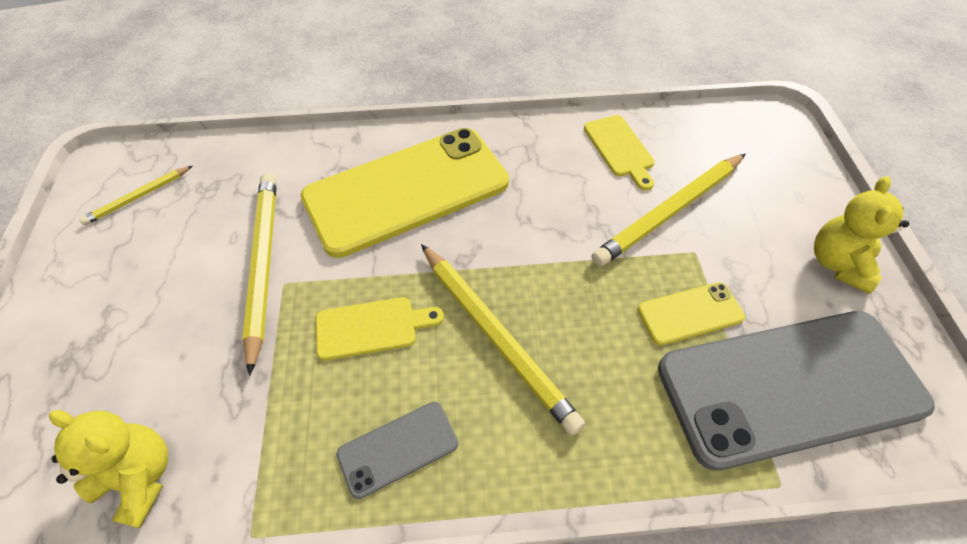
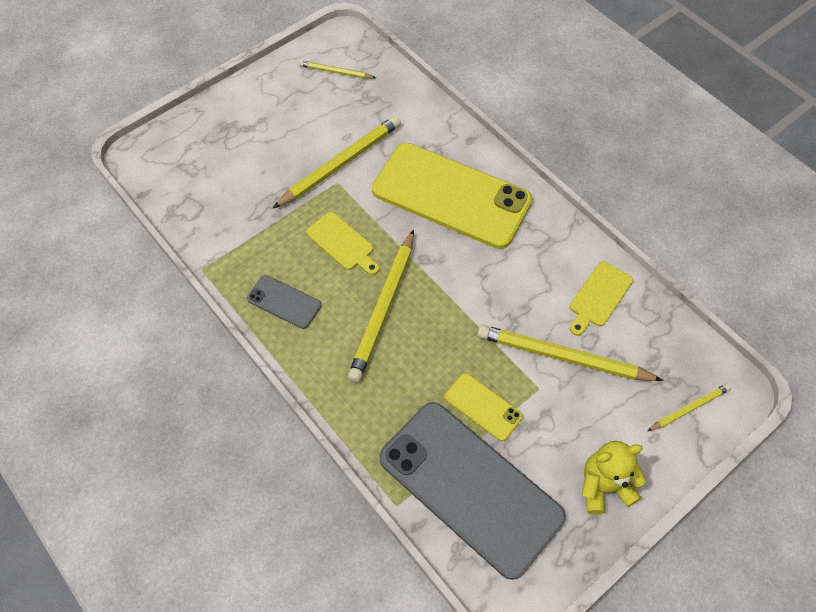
camera: 55 degrees right, 5 degrees up
yellow teddy bear [49,410,168,528] -> none
none -> yellow pencil [647,384,731,431]

